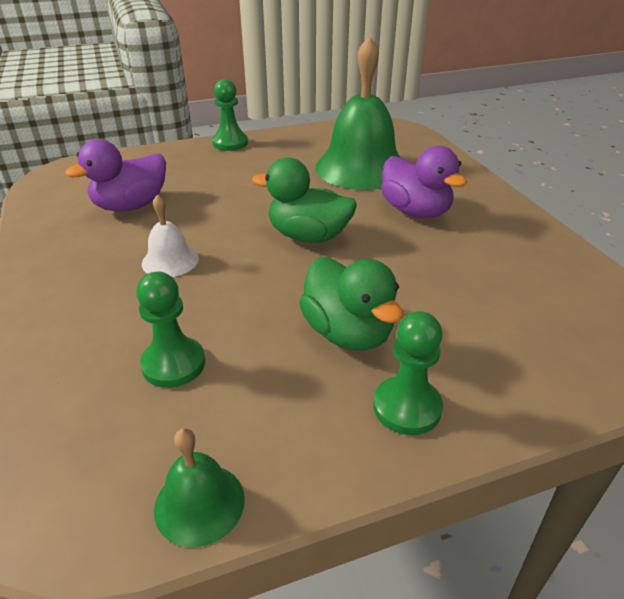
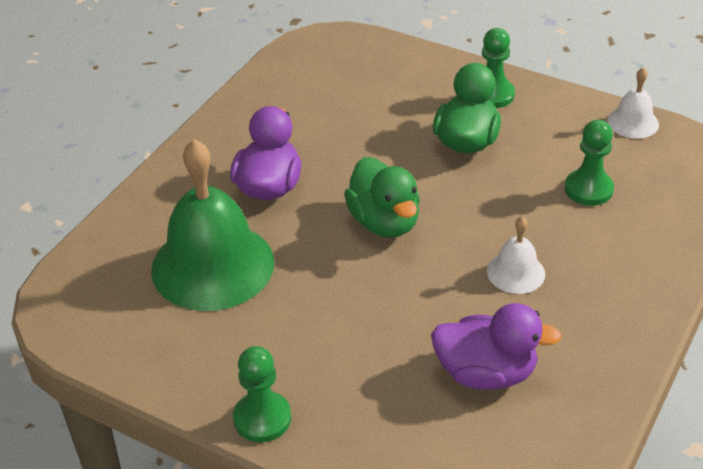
camera: 130 degrees left, 5 degrees up
green bell [154,428,245,547] -> white bell [607,67,659,139]

